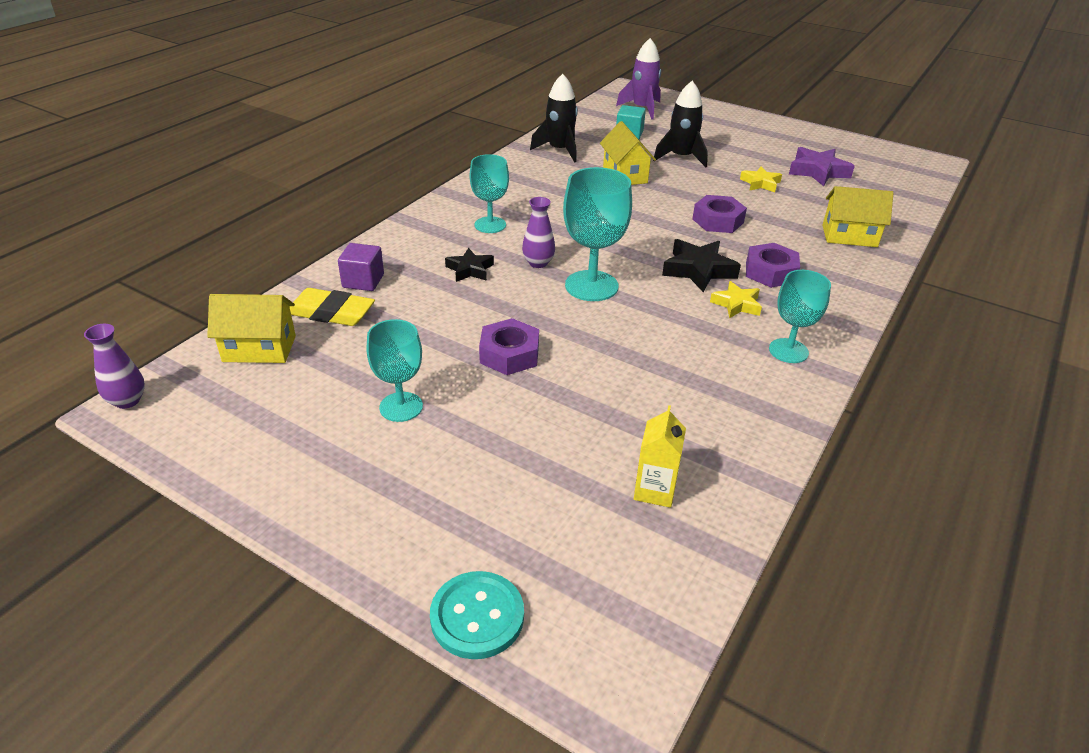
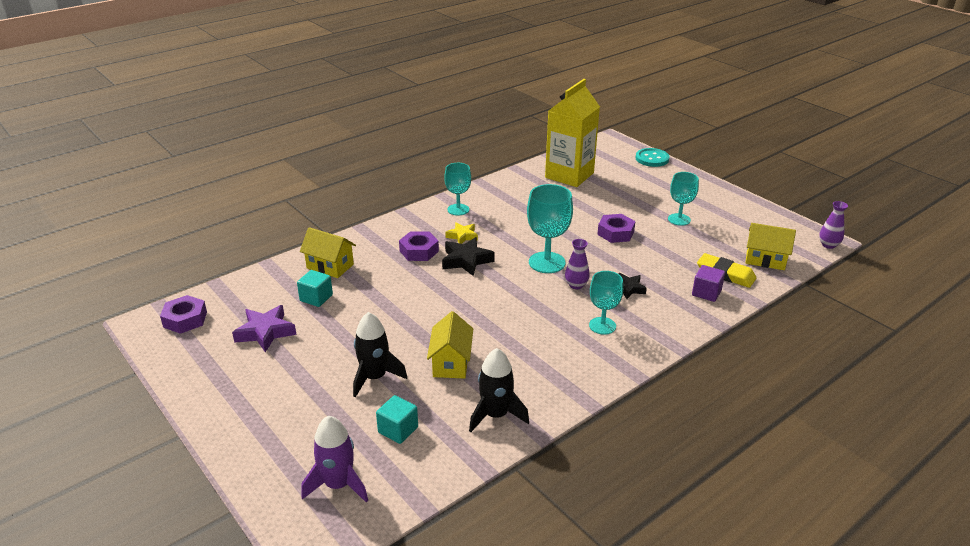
camera: 160 degrees left, 5 degrees down
yellow carton [634,405,686,508] -> yellow carton [545,79,600,187], size x2.26
purple nut [692,195,747,233] -> purple nut moved to [160,295,207,334]
yellow star [740,167,782,192] -> none
none -> turquoise cube [297,270,333,307]

